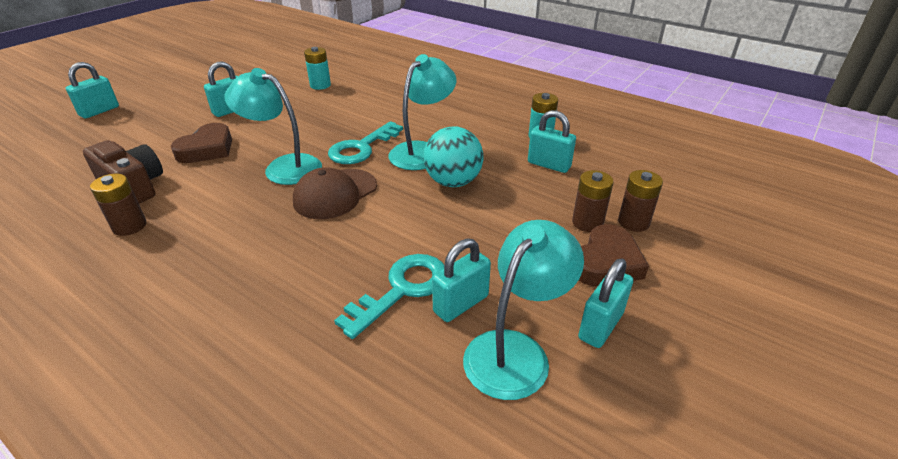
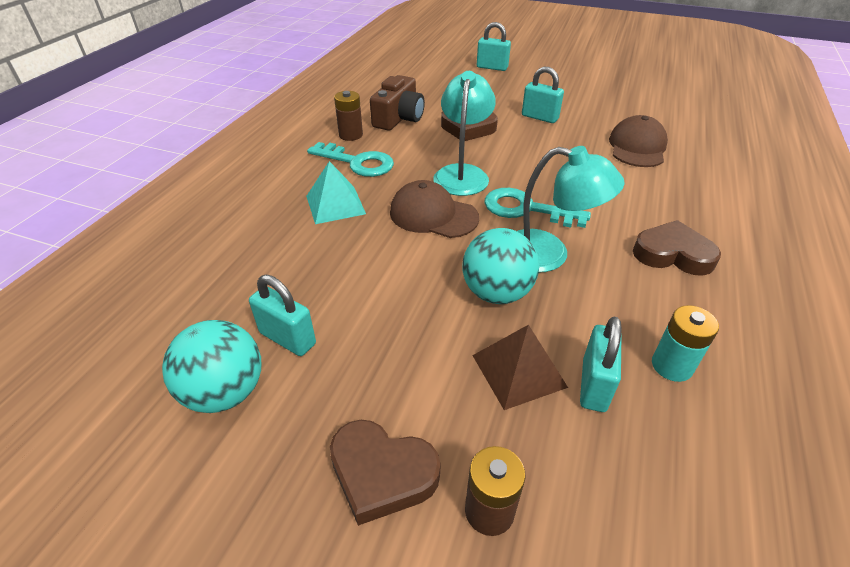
camera: 75 degrees right, 5 degrees up
turquoise battery [304,47,331,90] -> brown cap [609,115,668,167]
turquoise key [334,254,444,339] -> turquoise key moved to [307,142,394,177]
turquoise lamp [463,220,584,400] -> turquoise ball [162,320,261,413]
brown battery [572,170,614,232] -> none
turquoise padlock [578,258,633,348] -> none
none -> turquoise pyramid [306,161,366,224]
none -> brown pyramid [472,325,568,410]
none -> brown heart [633,220,721,276]

